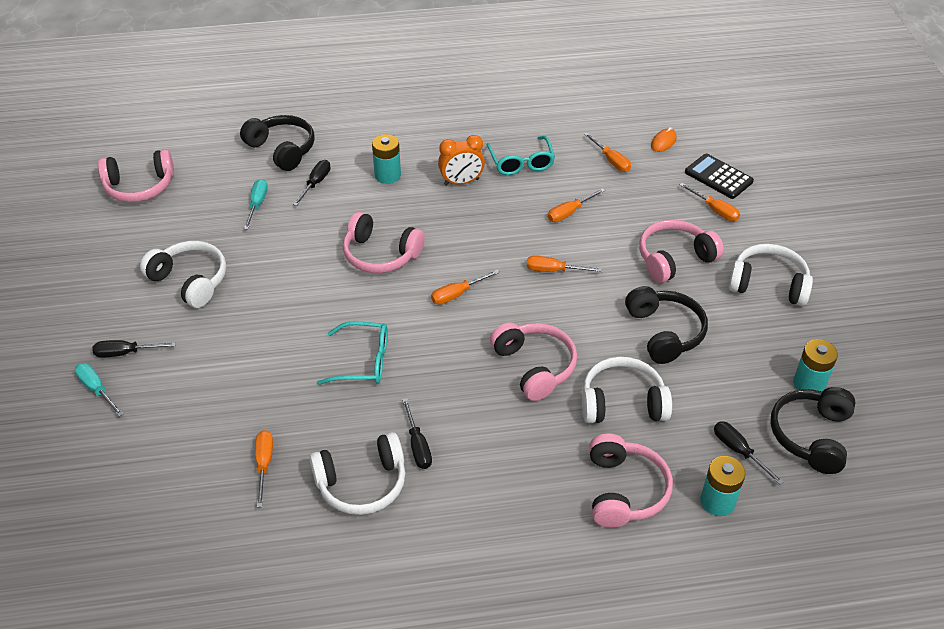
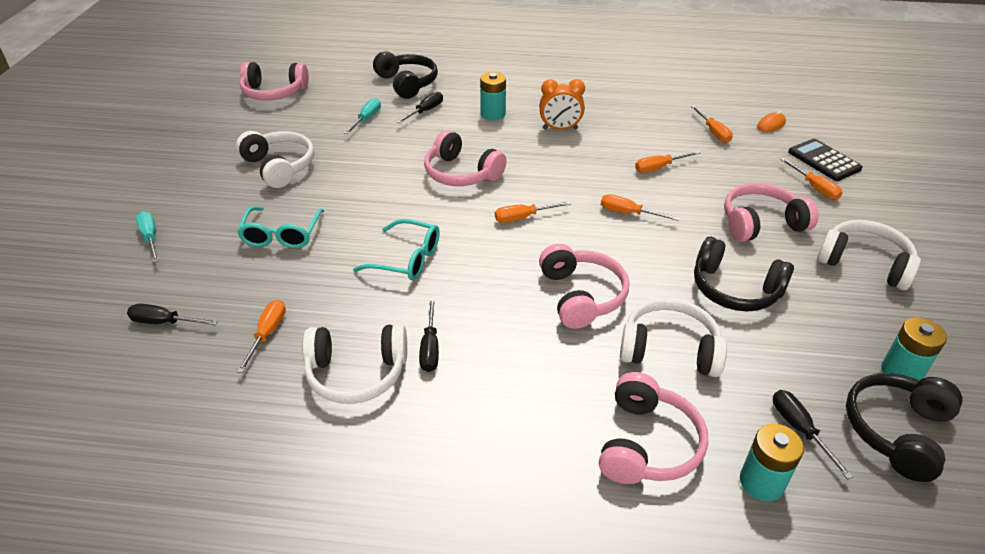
camera: 15 degrees right, 5 degrees down
black screwdriver [92,340,176,358] -> black screwdriver moved to [127,303,218,325]
turquoise glasses [487,136,555,175] -> turquoise glasses moved to [237,206,324,248]
black headphones [625,286,708,364] -> black headphones turned 120 degrees clockwise [694,237,794,311]

